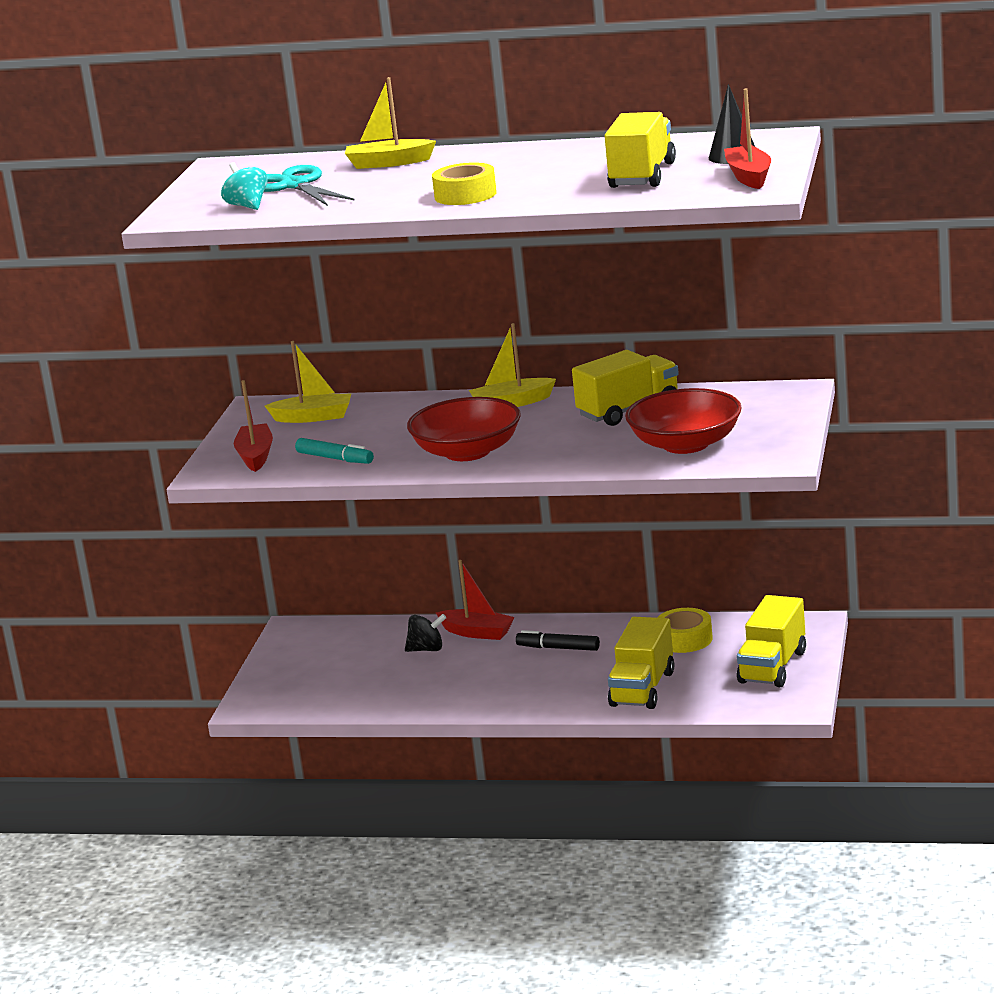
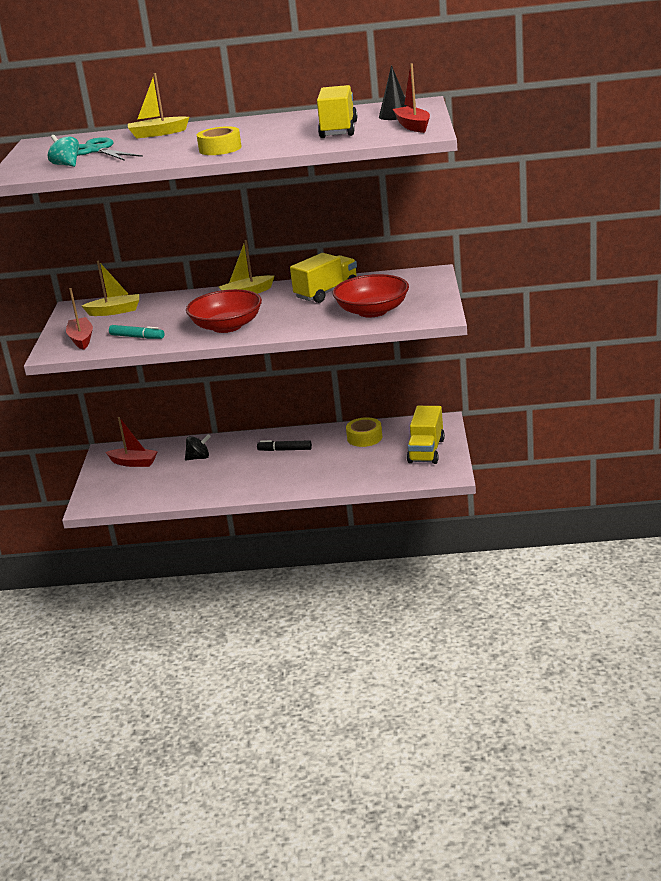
camera: 10 degrees left, 5 degrees up
red boat [436,560,515,640] -> red boat moved to [106,417,158,467]
yellow truck [608,617,674,709] -> none

